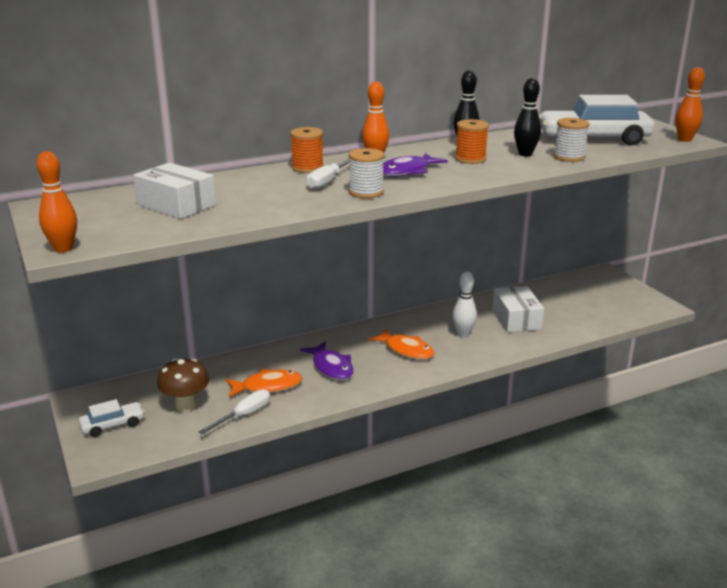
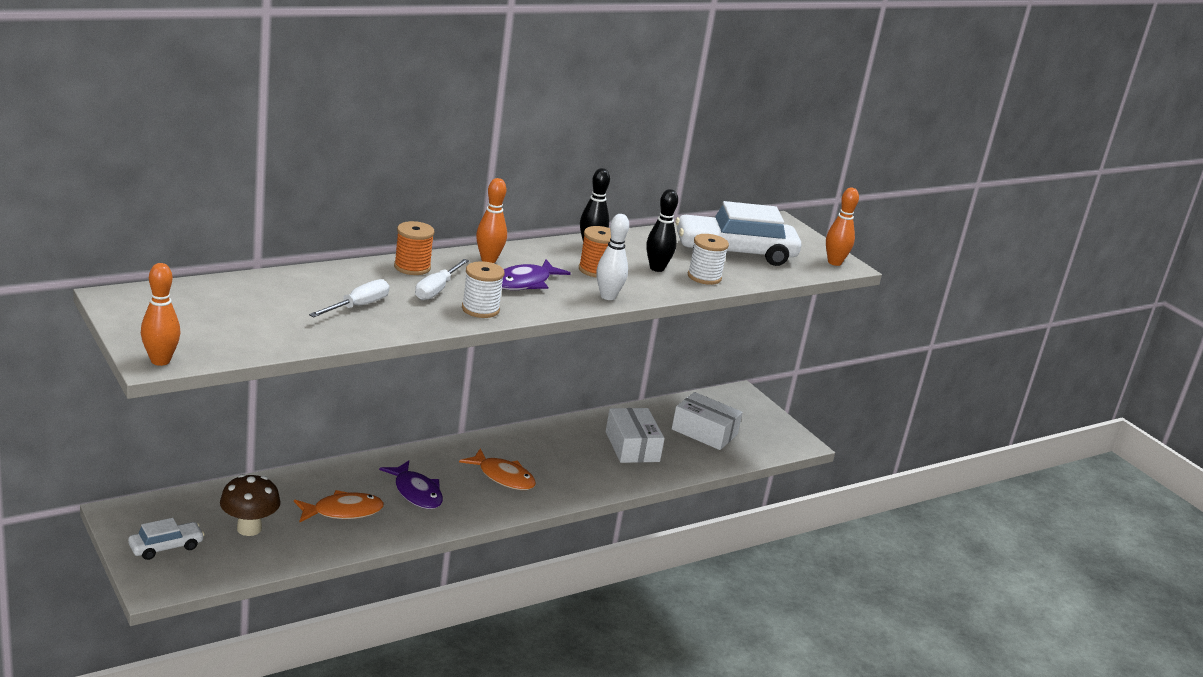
camera: 10 degrees left, 0 degrees up
white box [133,163,216,219] -> white box moved to [672,392,743,450]
white screwdriver [199,389,270,434] -> white screwdriver moved to [309,279,389,317]
white bowling pin [452,271,477,337] -> white bowling pin moved to [597,214,629,300]

